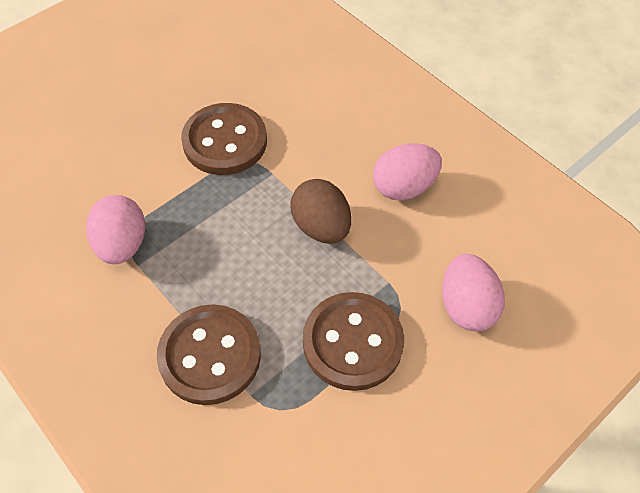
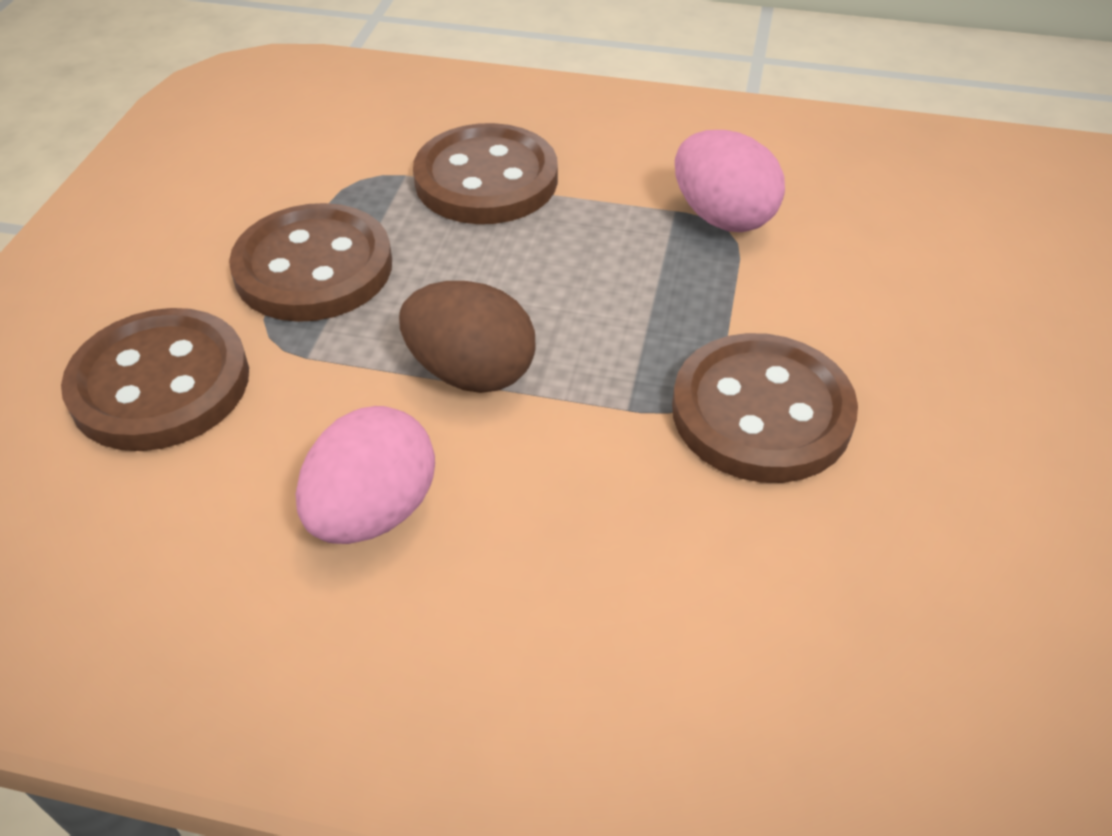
camera: 145 degrees right, 10 degrees down
pink egg [442,254,505,332] -> brown button [61,308,249,451]

